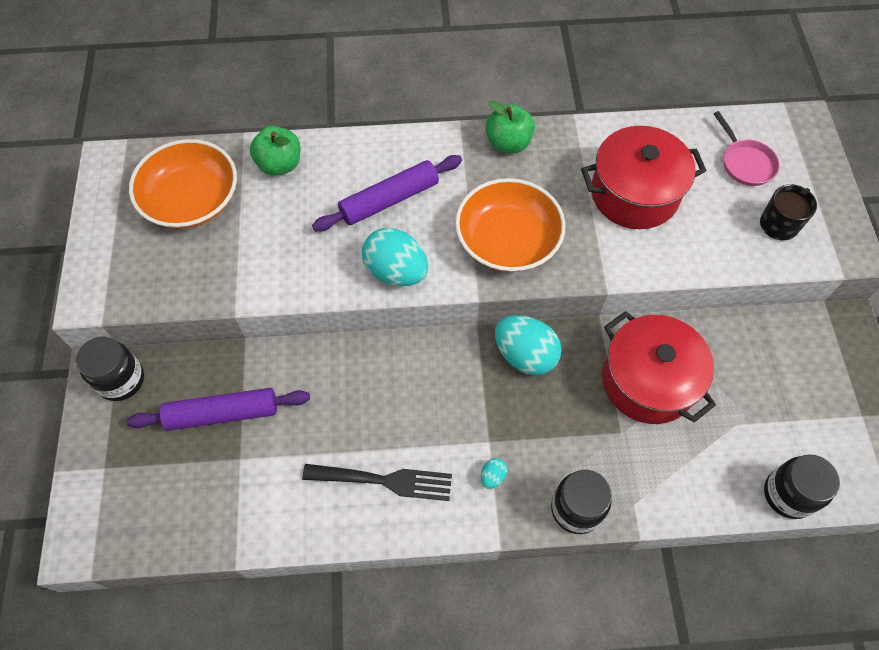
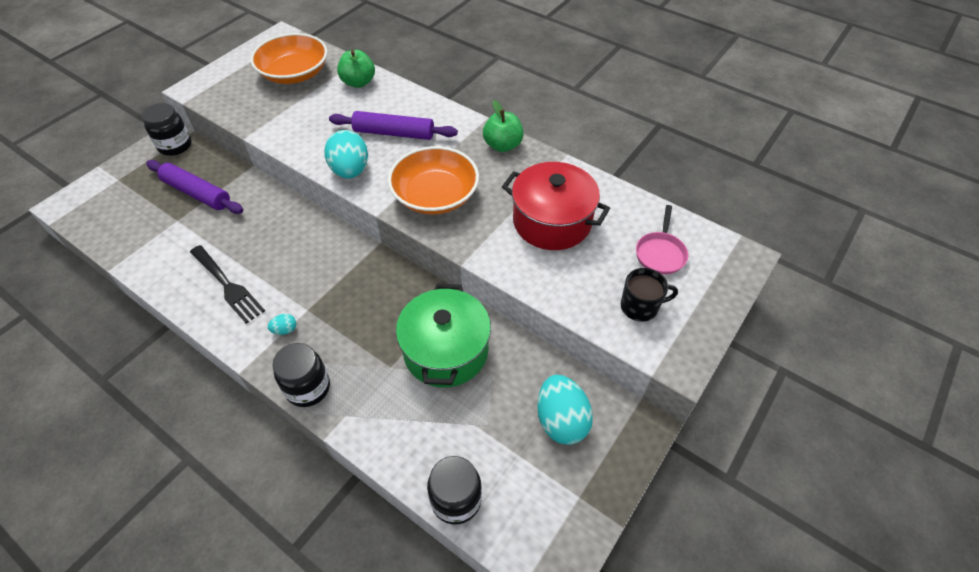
camera: 40 degrees right, 10 degrees down
turquoise egg [495,315,562,375] -> turquoise egg moved to [537,375,593,445]
red pot [602,311,716,424] -> green pot [396,284,491,387]

